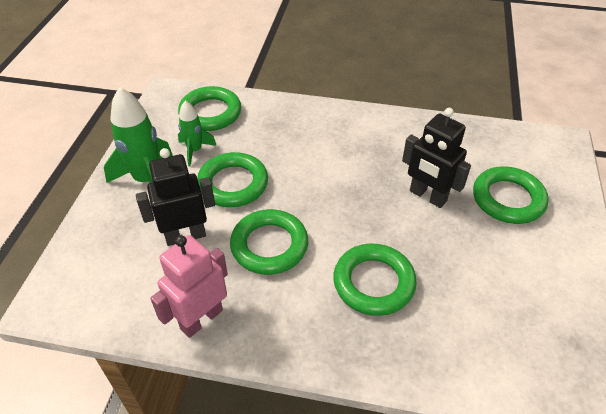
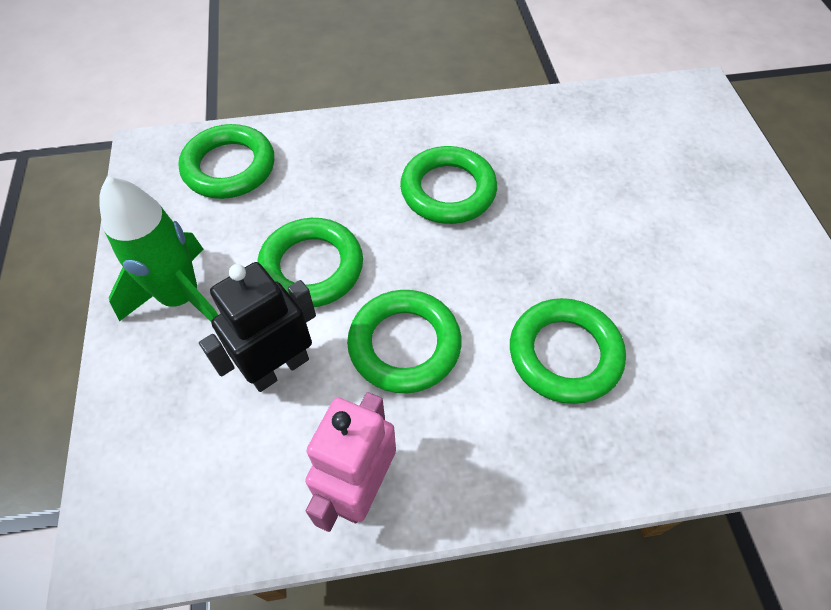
camera: 20 degrees left, 10 degrees up
green rocket [178,101,217,166] -> none
black robot [402,108,471,208] -> none
green ring [473,167,549,224] -> green ring moved to [400,146,497,224]

